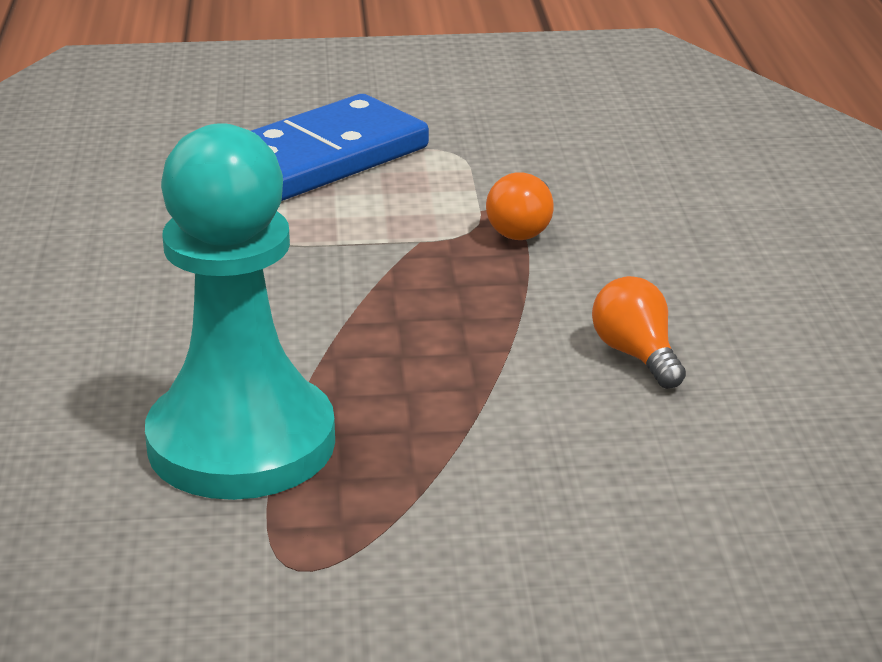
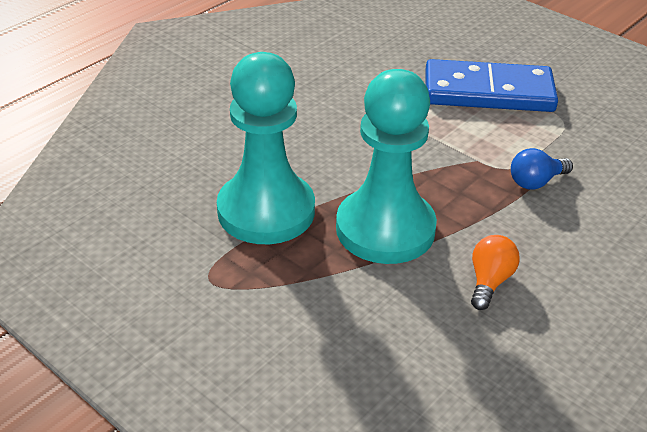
camera: 45 degrees right, 10 degrees up
orange light bulb [486,172,553,240] -> blue light bulb [511,148,573,190]
none -> turquoise pawn [336,69,437,264]

